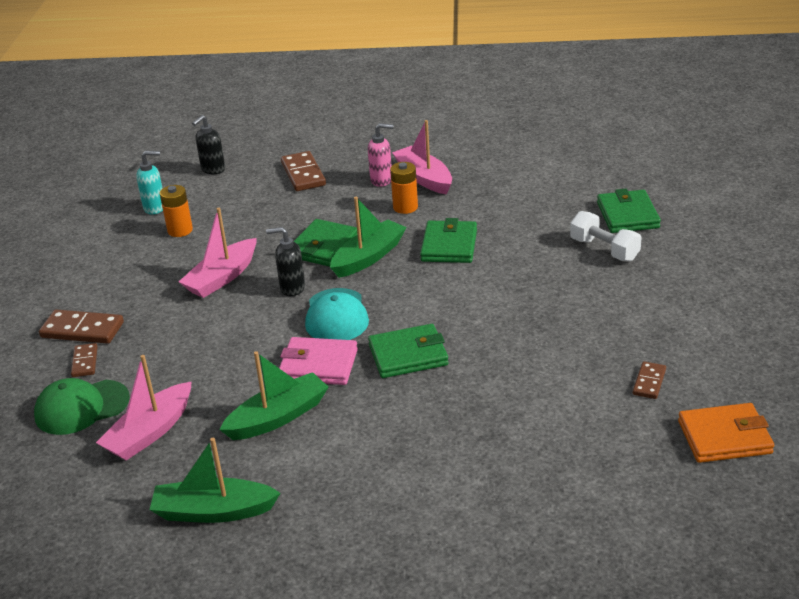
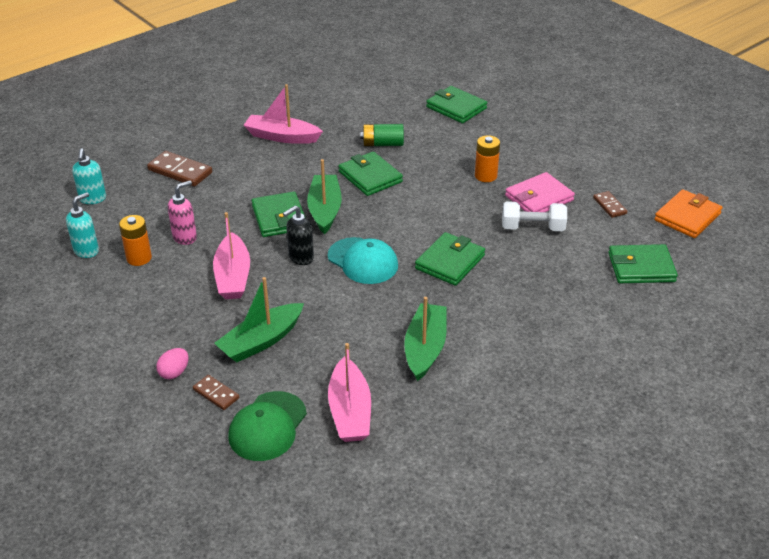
camera: 45 degrees left, 5 degrees up
brown domino [39,310,124,344] -> pink egg [156,348,188,379]
green boat [150,438,281,523] -> green boat moved to [214,277,304,362]
black soap dispenser [192,115,225,174] -> turquoise soap dispenser [72,148,106,204]
pink wallet [279,337,358,385] -> pink wallet moved to [505,172,575,212]
pink soap dispenser [368,123,393,187] -> pink soap dispenser moved to [167,180,197,245]
orange battery [390,162,418,214] -> orange battery moved to [475,135,500,182]
white dumbbell [570,211,642,262] -> white dumbbell moved to [502,201,567,231]
none -> green battery [360,124,404,146]
none -> green wallet [608,244,678,283]

